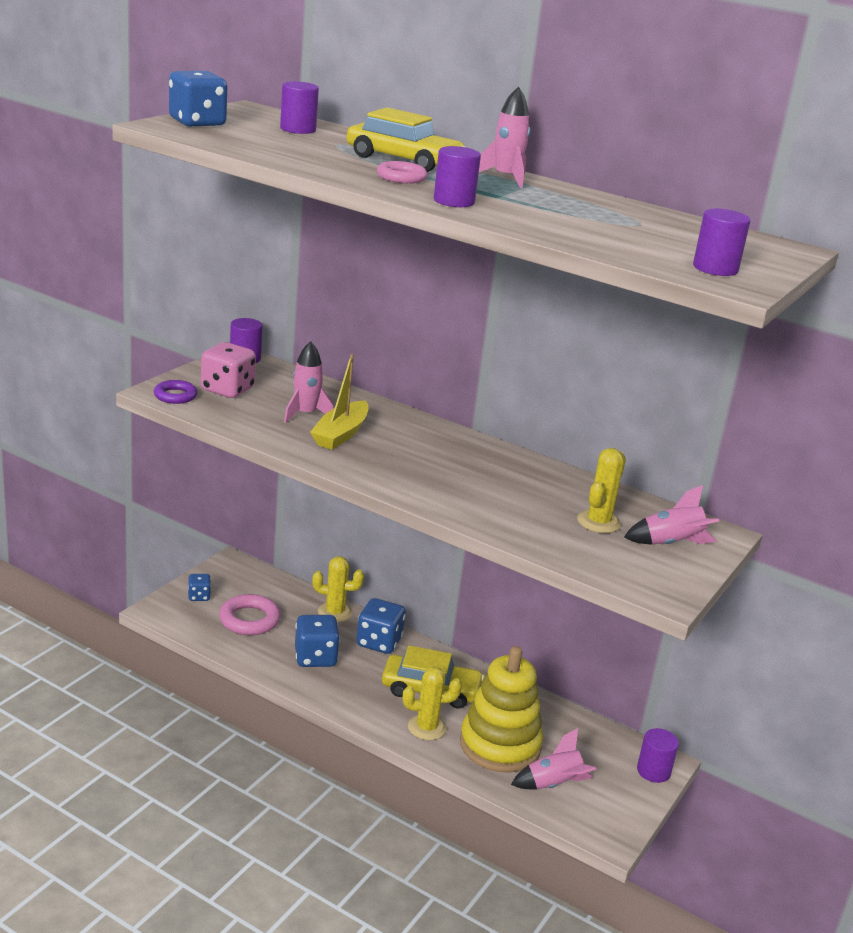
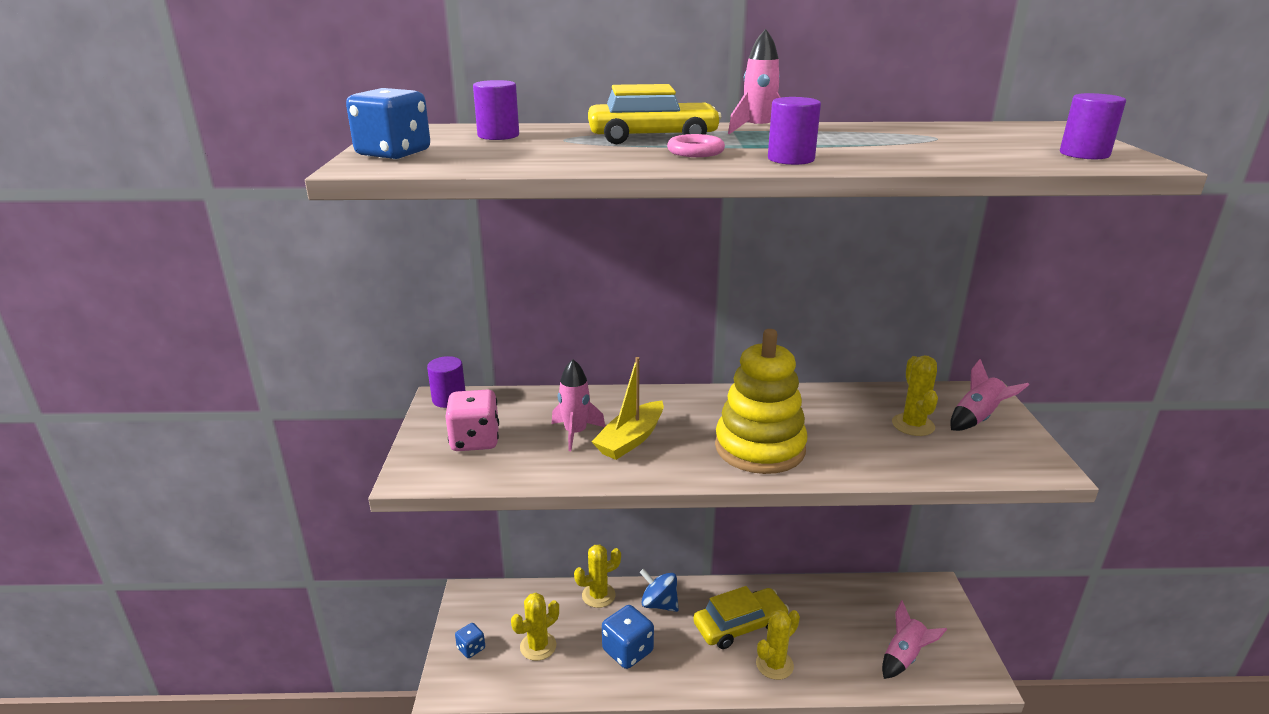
camera: 30 degrees left, 0 degrees up
purple ring [154,380,197,404] -> none
pink ring [219,594,281,635] -> yellow cactus [511,593,559,661]
yellow boat [310,354,369,450] -> yellow boat turned 45 degrees clockwise [591,357,664,460]
blue dice [356,598,405,654] -> blue spinning top [640,568,679,612]
yellow stacking toy [460,646,543,773] -> yellow stacking toy moved to [715,329,808,474]
purple cylinder [637,728,679,783] -> none

